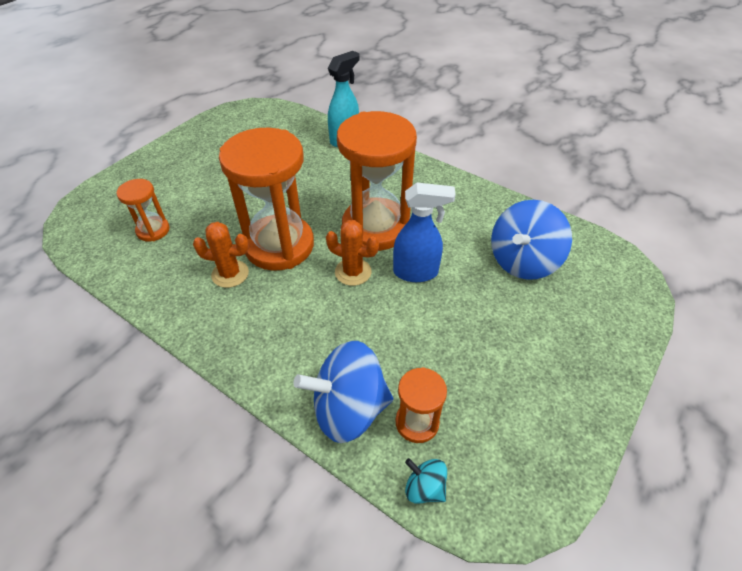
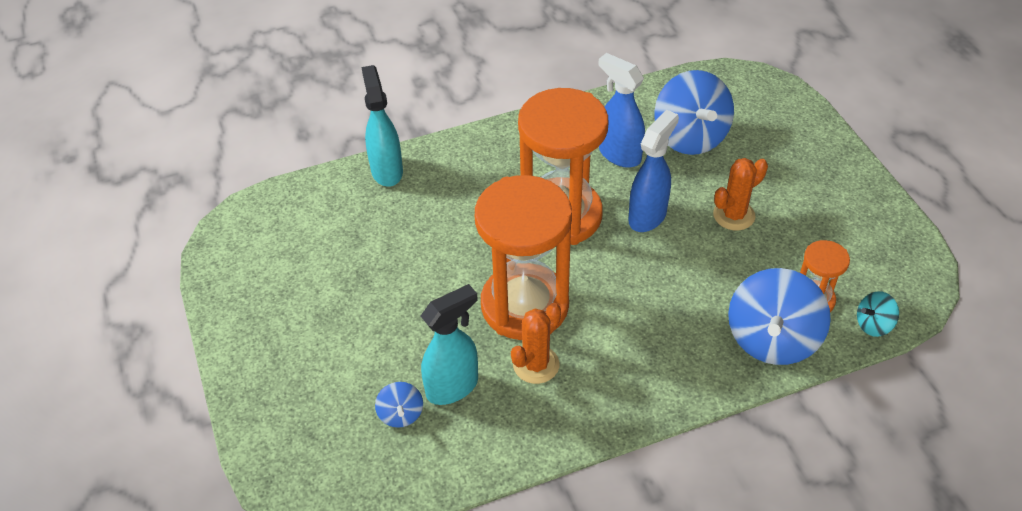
camera: 55 degrees left, 0 degrees up
orange hourglass [117,179,170,242] -> blue spinning top [375,382,423,428]
orange cactus [326,220,379,286] -> orange cactus moved to [713,158,768,231]
none -> turquoise spray bottle [421,284,478,405]
none -> blue spray bottle [598,53,645,168]

